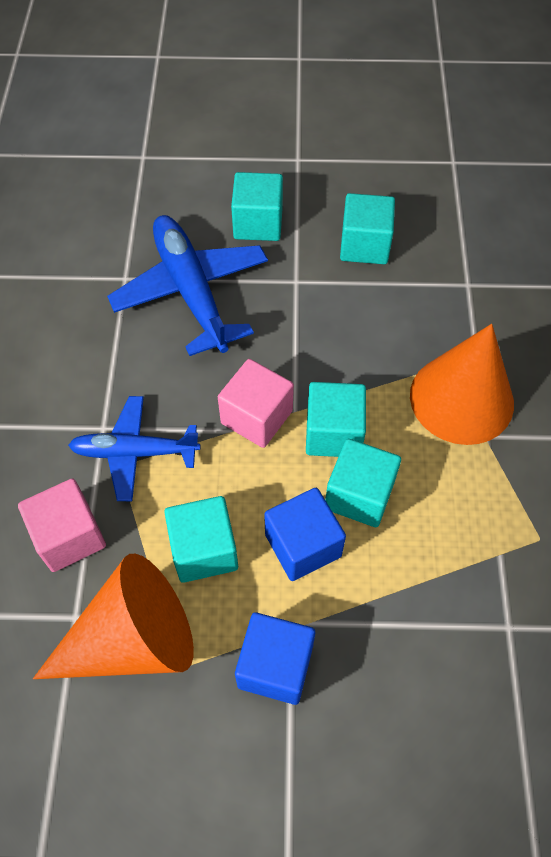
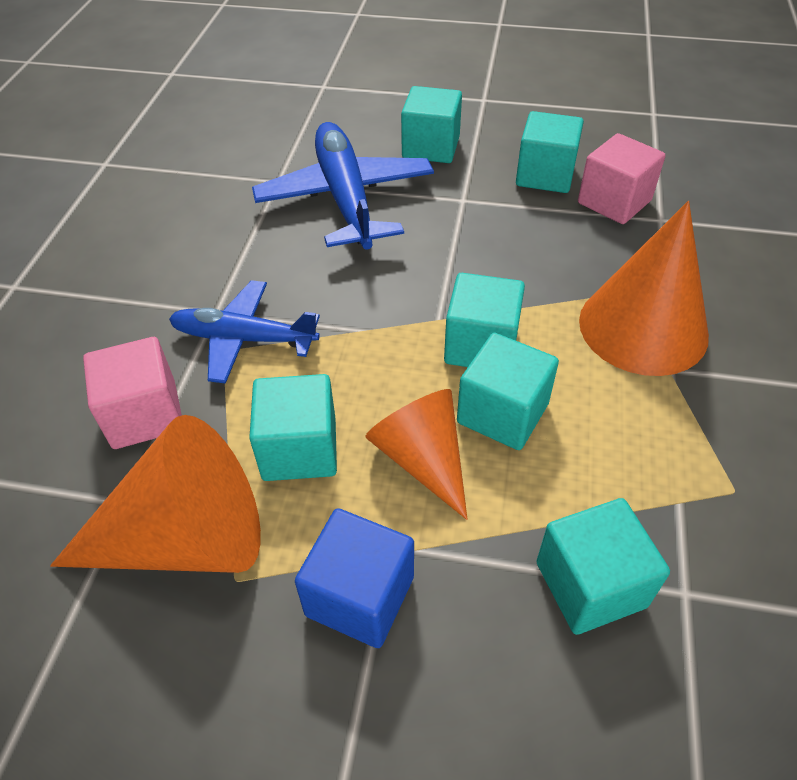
camera: 10 degrees right, 10 degrees down
pink cube [218,359,294,448] -> pink cube moved to [578,133,666,224]
blue cube [264,488,346,581] -> orange cone [365,389,468,520]
none -> turquoise cube [536,498,670,635]

